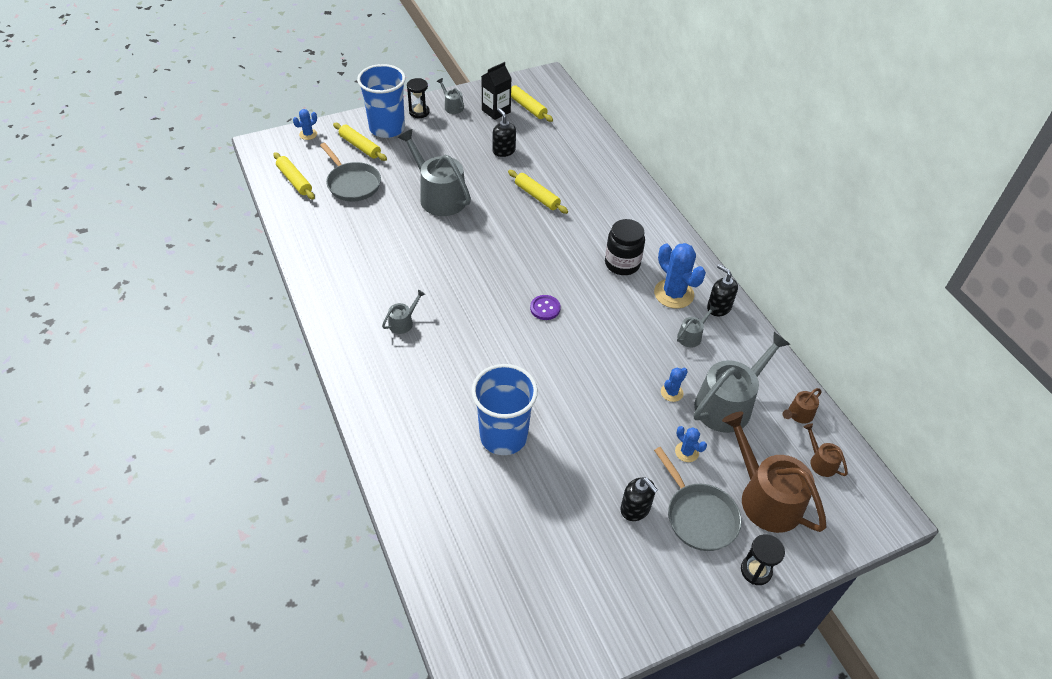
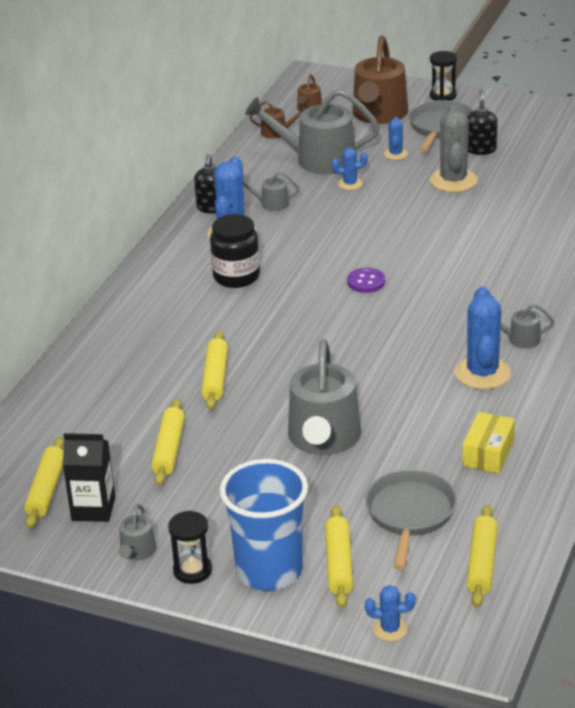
camera: 130 degrees left, 15 degrees down
blue cup [471,364,538,455] -> none
black soap dispenser [493,108,516,157] -> yellow rolling pin [151,399,185,486]
none -> grey cactus [430,105,477,192]
none -> blue cactus [455,287,511,390]
none -> yellow box [462,412,515,474]

